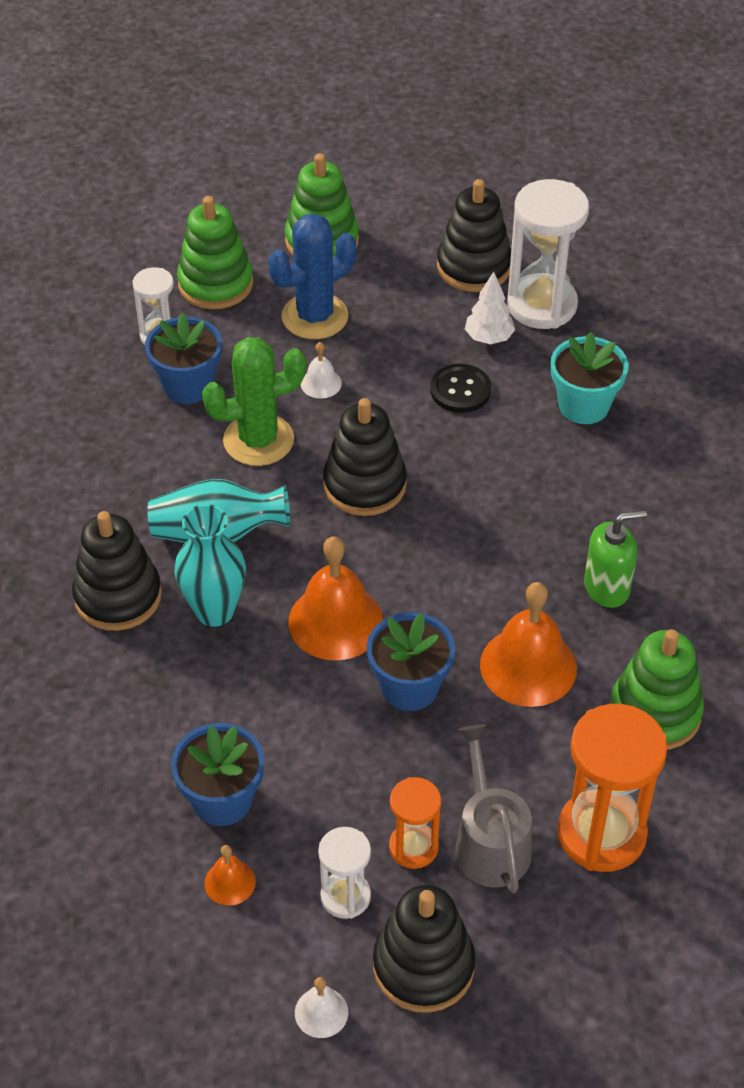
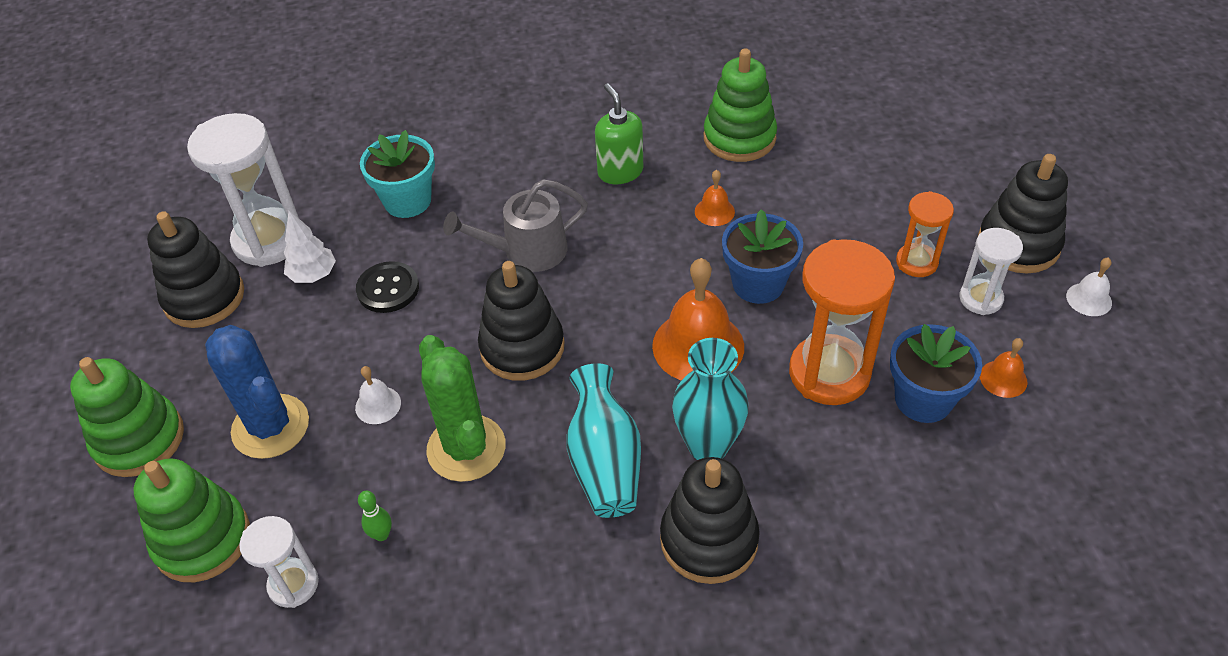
camera: 95 degrees left, 0 degrees up
blue flower pot [145,312,222,404] -> green bowling pin [358,491,392,541]
grey watering can [455,724,532,893] -> grey watering can moved to [443,179,588,272]
orange bell [480,582,577,707] -> orange bell [695,170,735,226], size x0.48
orange hourglass [558,704,667,872] -> orange hourglass moved to [789,239,895,405]

